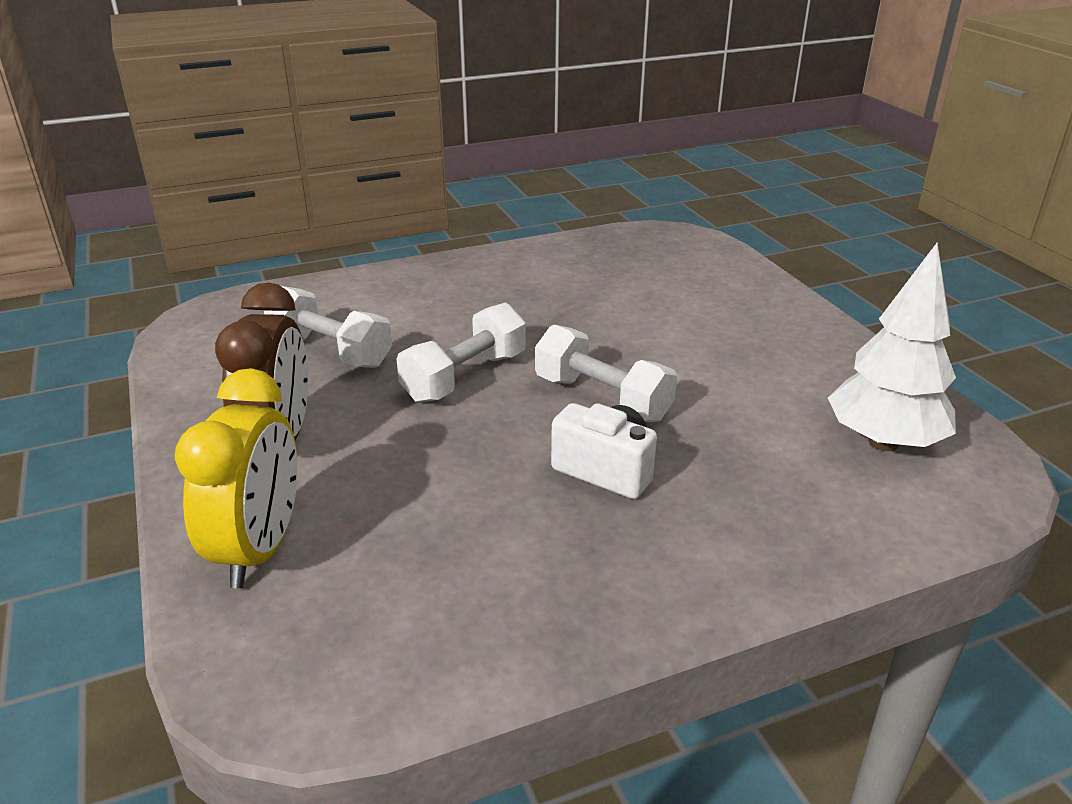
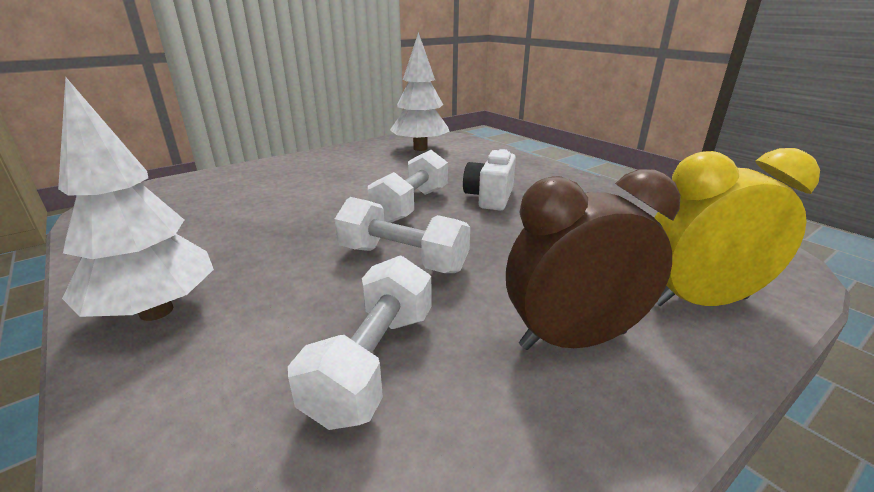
camera: 105 degrees left, 5 degrees down
none -> white tree [58,77,214,321]

